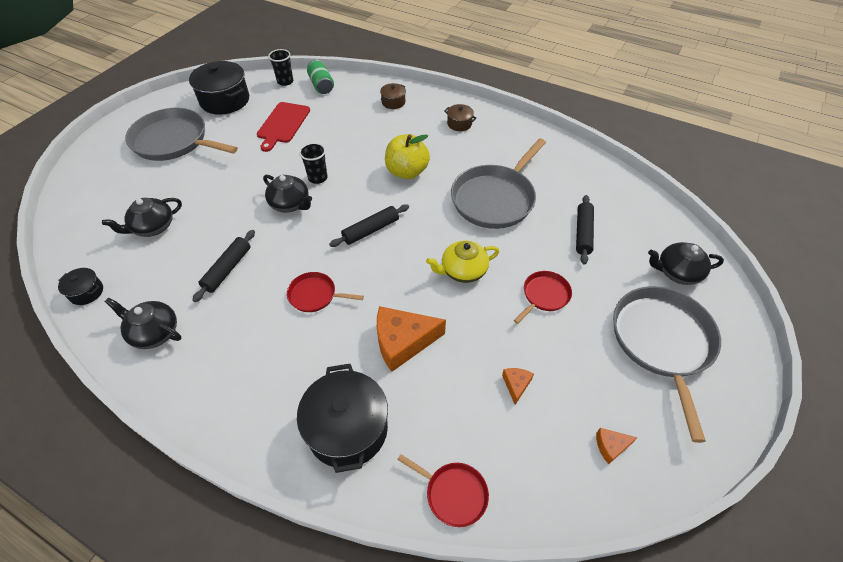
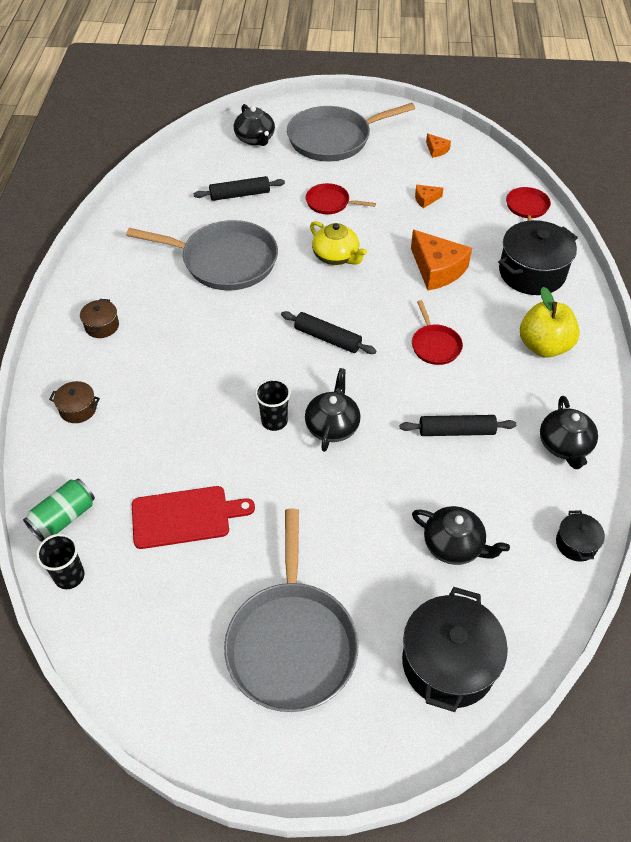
camera: 115 degrees left, 0 degrees up
black pot [189,61,249,115] -> black pot moved to [402,587,508,712]
yellow apple [385,134,430,179] -> yellow apple moved to [520,287,580,358]

